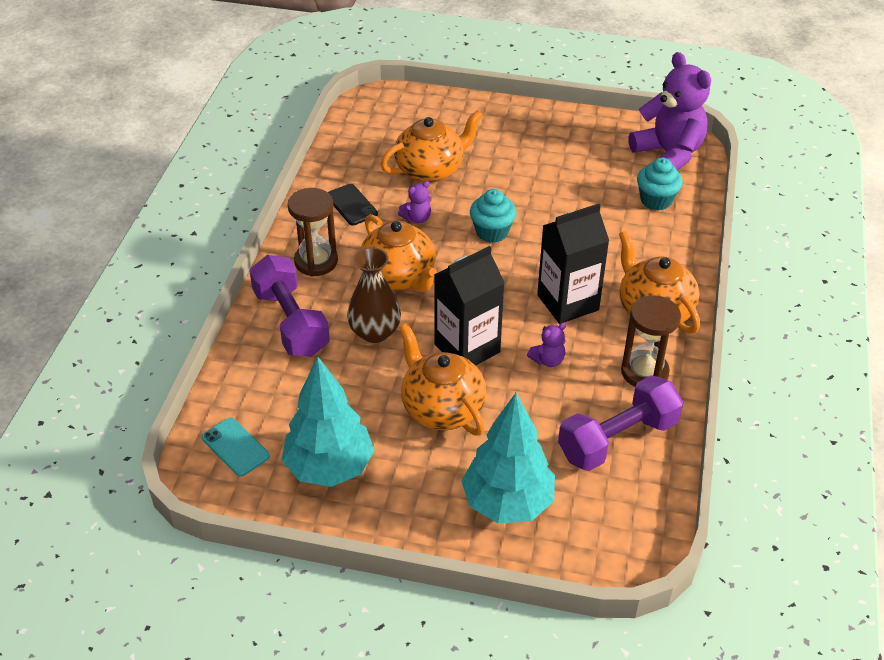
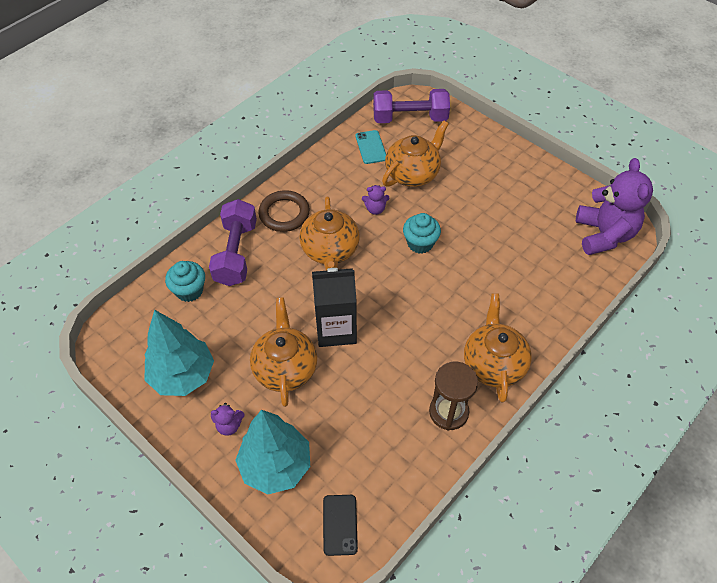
camera: 30 degrees right, 10 degrees up
turquoise phone [202,417,270,477] -> turquoise phone moved to [356,130,386,164]
brown hourglass [287,188,338,276] -> brown ring [258,190,310,232]
black phone [328,184,378,225] -> black phone moved to [323,495,358,556]
brown vase [347,247,401,343] -> none
orange teapot [380,110,483,183] -> orange teapot turned 45 degrees counterclockwise [382,121,449,187]
purple teddy bear [527,323,566,367] -> purple teddy bear moved to [211,403,245,436]
black carton [537,204,609,324] -> none
purple dumbbell [558,375,684,471] -> purple dumbbell moved to [373,89,450,123]
turquoise cupcake [637,158,683,211] -> turquoise cupcake moved to [165,261,205,302]

